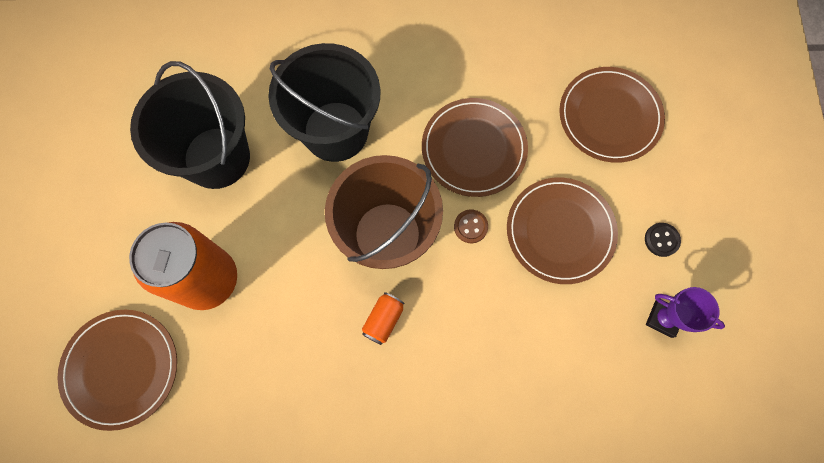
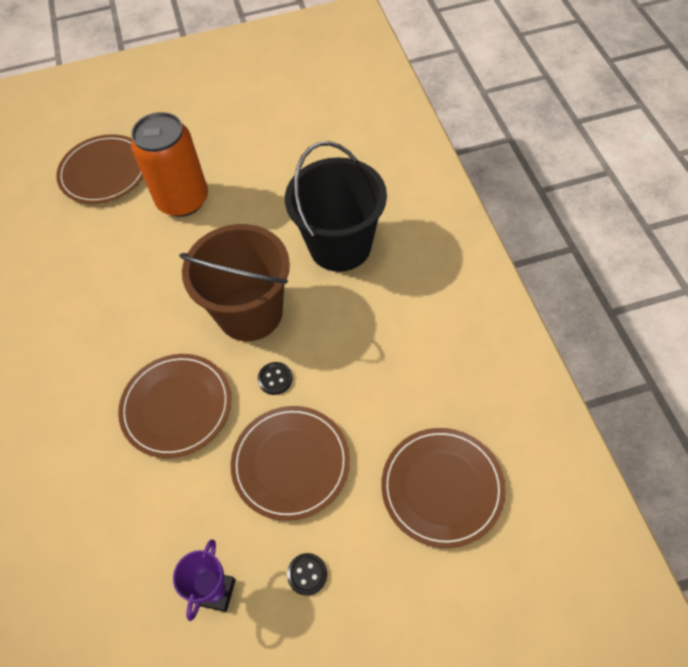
camera: 80 degrees right, 15 degrees down
black bucket [130,61,250,189] -> none
orange can [362,292,404,345] -> none
brown plate [422,98,528,197] -> brown plate moved to [118,354,231,458]
brown button [454,210,488,243] -> black button [258,362,292,395]

